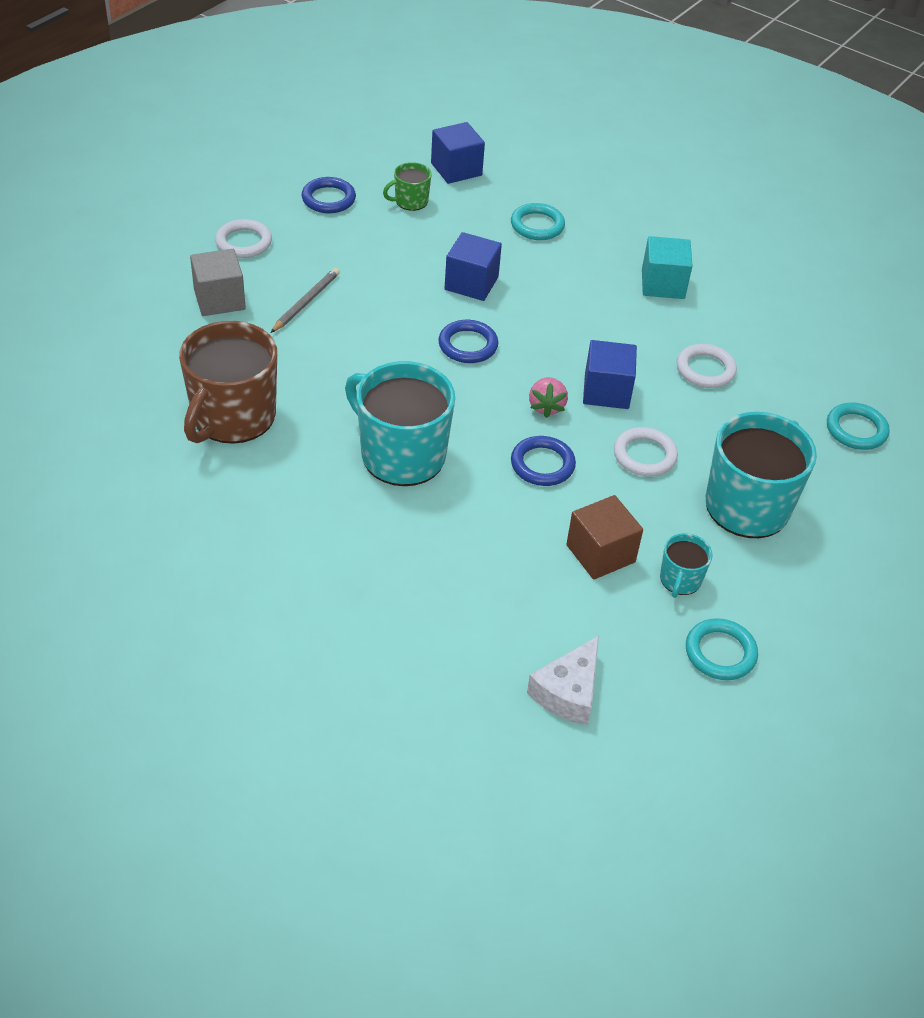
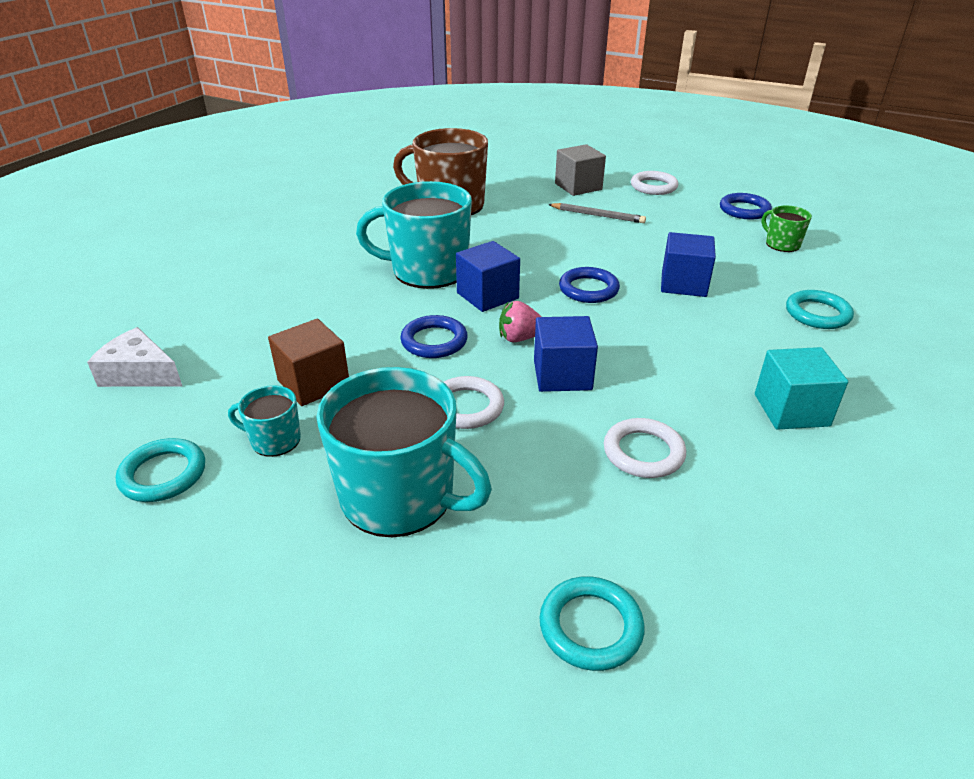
camera: 85 degrees right, 10 degrees down
turquoise mug [345,361,455,486] -> turquoise mug turned 120 degrees counterclockwise [356,181,472,289]
blue cube [431,122,485,184] -> blue cube moved to [456,241,520,312]

